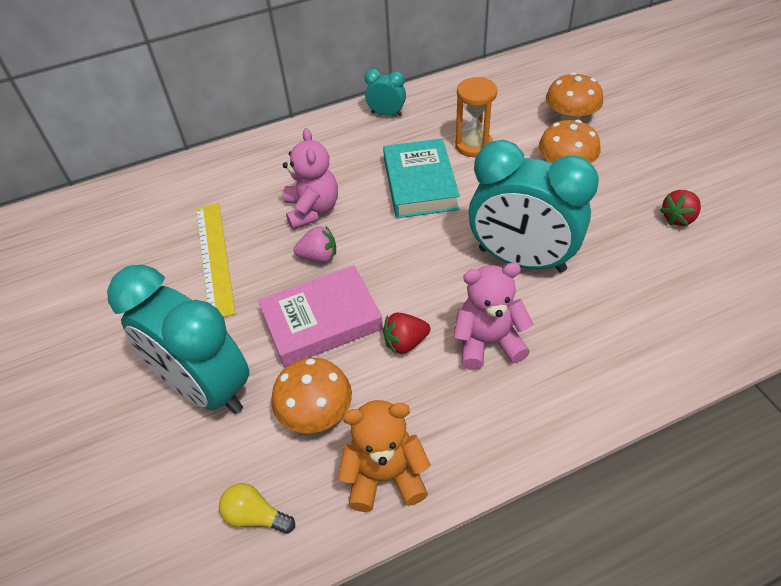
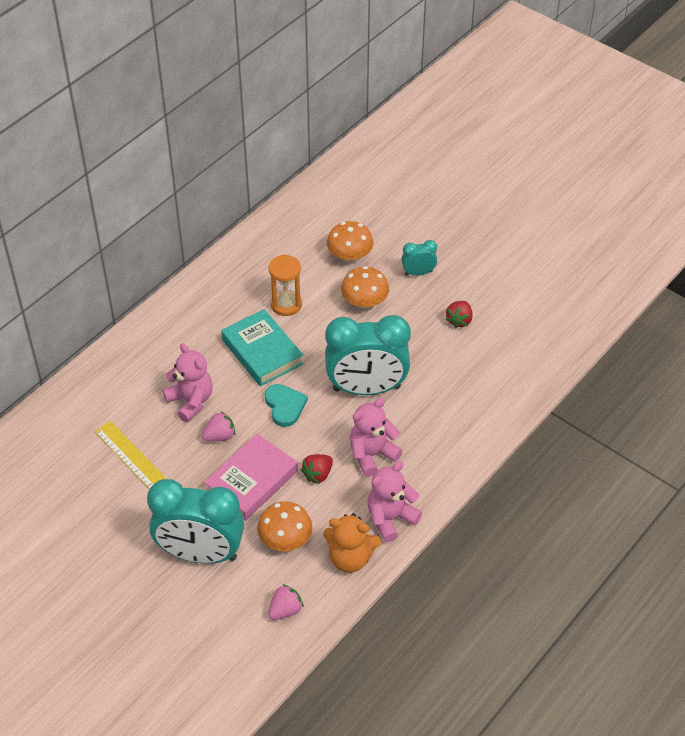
camera: 30 degrees left, 0 degrees up
yellow light bulb [219,483,295,534] -> pink strawberry [268,584,304,620]
orange teddy bear [338,400,431,512] -> orange teddy bear turned 135 degrees counterclockwise [323,513,381,573]
turquoise clock [365,69,406,117] -> turquoise clock moved to [402,240,437,276]
none -> turquoise heart [264,384,308,427]
none -> pink teddy bear [367,462,422,542]

